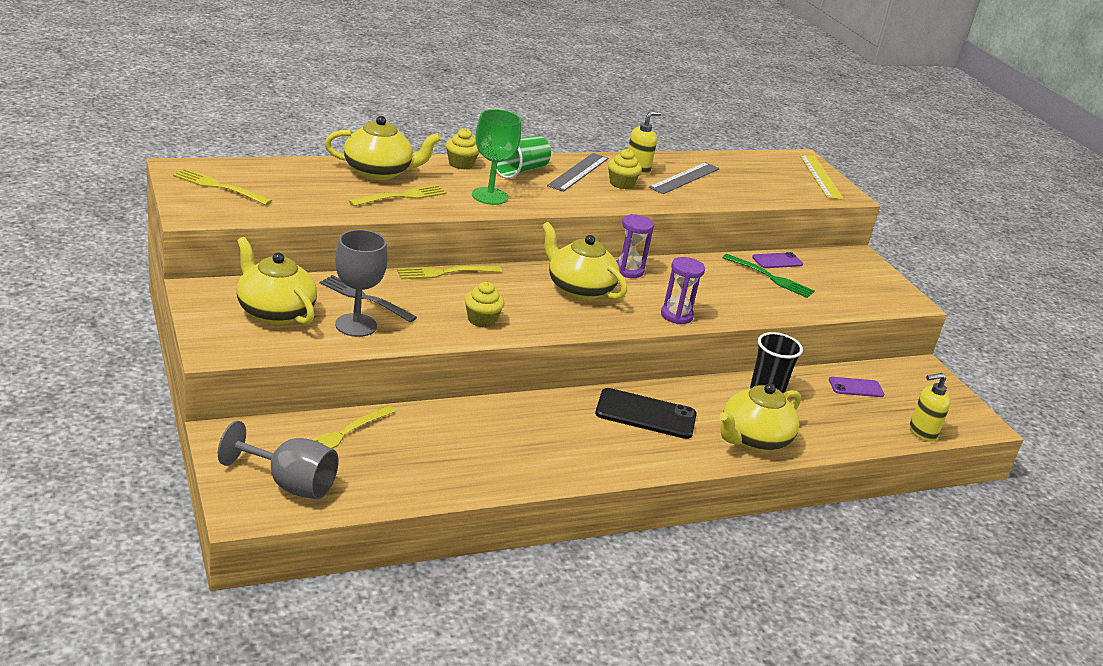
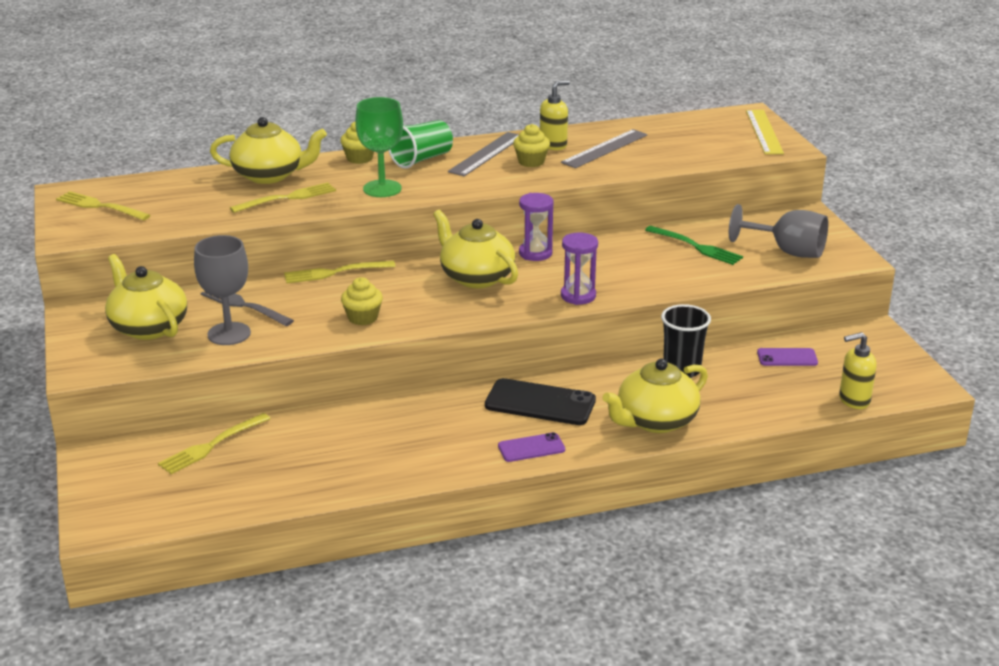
camera: 10 degrees right, 0 degrees up
grey goblet [218,421,339,499] -> grey goblet moved to [729,204,828,258]
purple phone [752,252,803,268] -> purple phone moved to [498,432,565,462]

